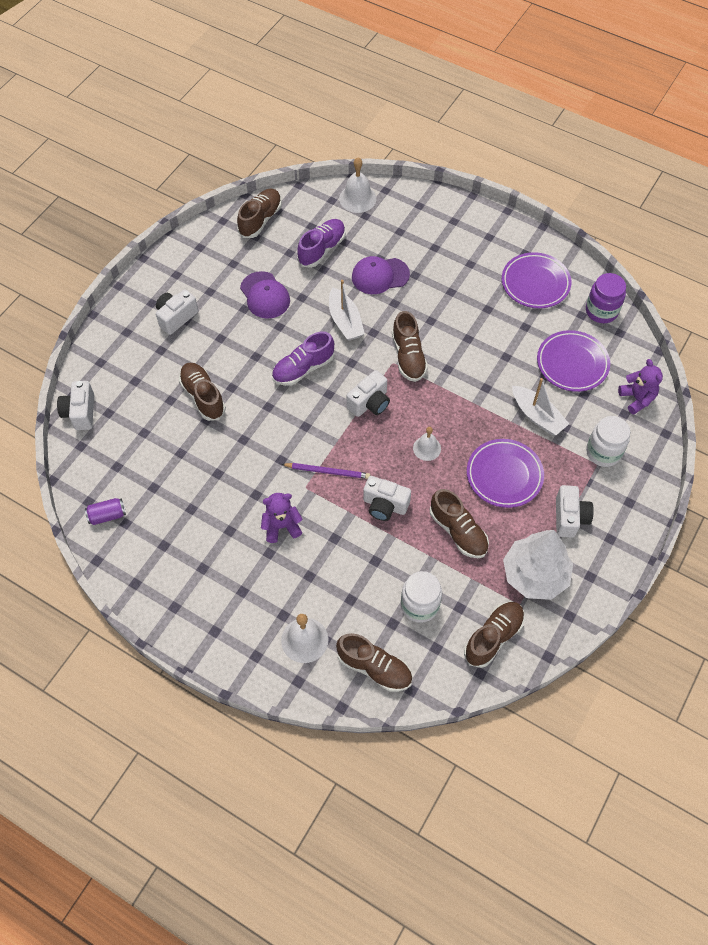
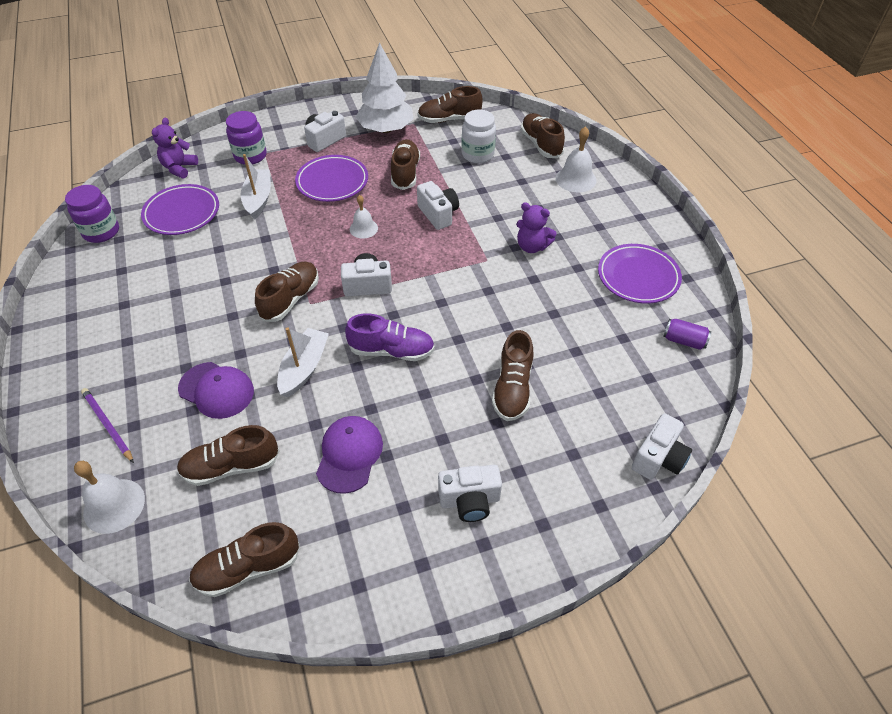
camera: 140 degrees left, 10 degrees down
purple pencil [282,463,370,479] -> purple pencil moved to [81,388,134,463]
purple shoe [297,219,346,268] -> brown shoe [177,425,279,486]
purple plate [502,252,571,308] -> purple plate moved to [598,244,682,304]
white jar [586,416,630,467] -> purple jar [226,111,267,165]

